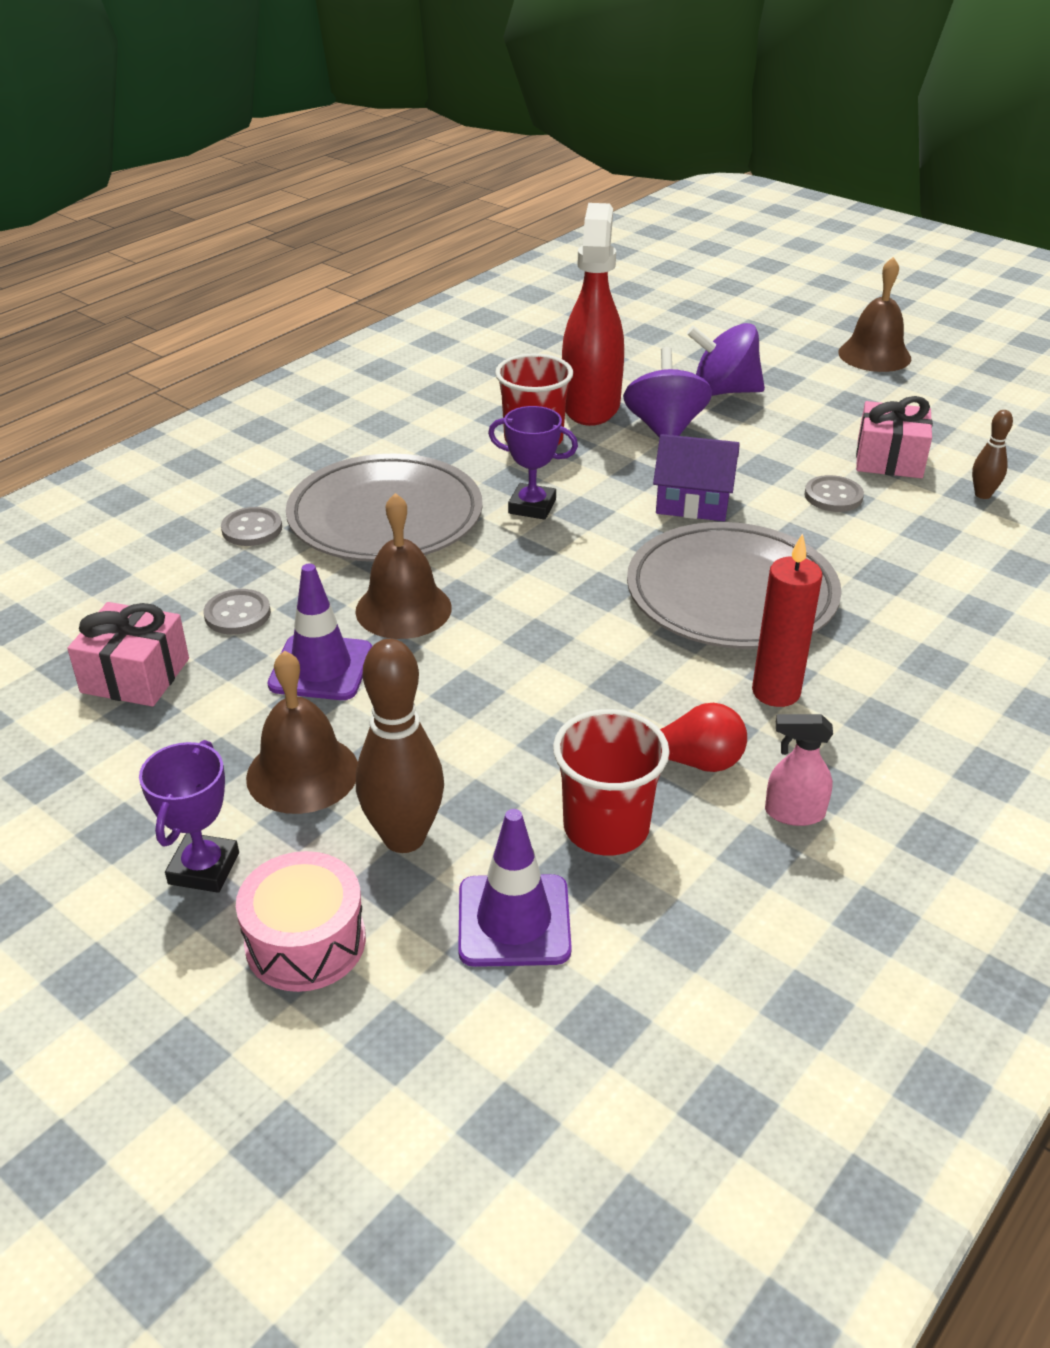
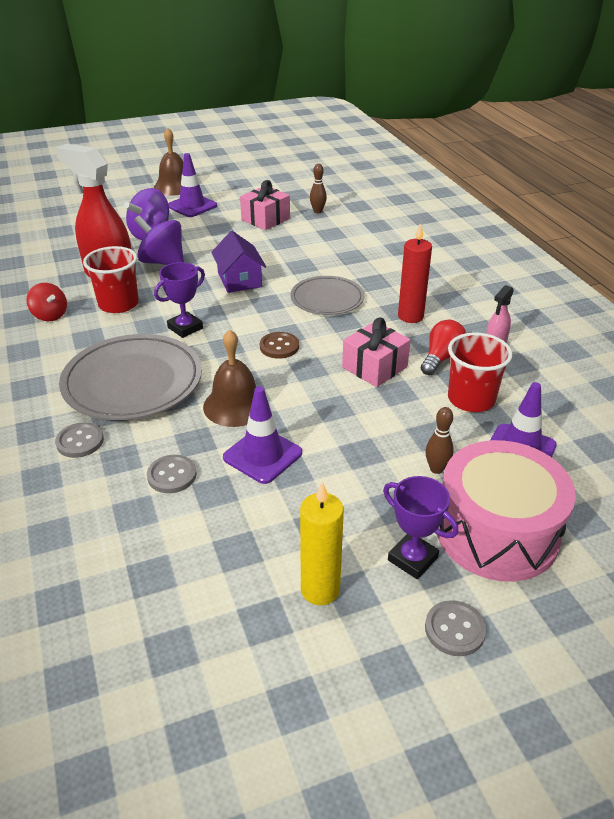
camera: 60 degrees left, 0 degrees up
pink gift [67,602,189,707] -> pink gift moved to [342,317,411,387]
pink drum [236,851,366,992] -> pink drum [437,440,576,582], size x1.66
brown bell [246,650,358,814] -> none
brown bowling pin [356,639,444,853] -> brown bowling pin [426,407,454,474], size x0.52
grey plate [627,522,842,649] -> grey plate [290,276,364,315], size x0.62
purple house [653,434,740,521] -> purple house turned 60 degrees counterclockwise [211,231,266,293]
grey button [804,475,864,512] -> grey button moved to [425,600,486,656]
none -> red spinning top [26,283,67,321]
none -> purple traffic cone [168,153,217,217]
none -> brown button [260,332,299,359]
none -> yellow candle [300,481,344,605]

